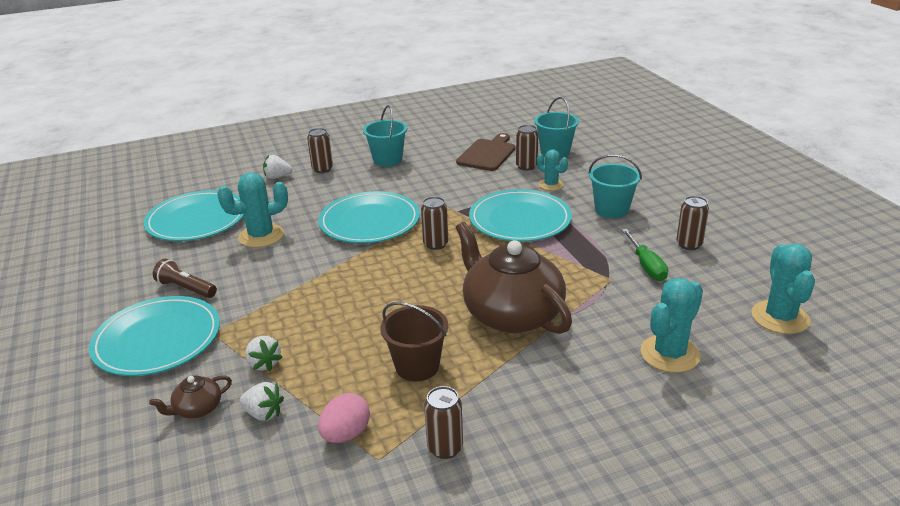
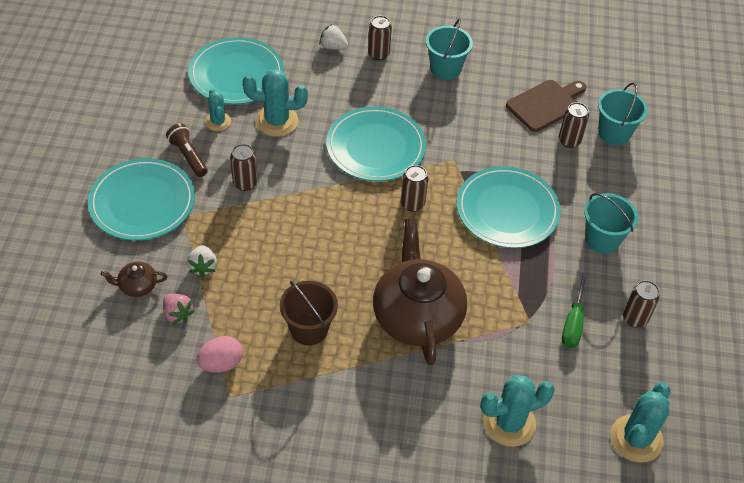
camera: 25 degrees right, 20 degrees up
white strawberry [240,382,284,421] -> pink strawberry [163,294,195,325]
brown can [424,386,463,459] -> brown can moved to [230,144,257,191]
turquoise cactus [537,149,568,191] -> turquoise cactus moved to [205,89,231,131]

